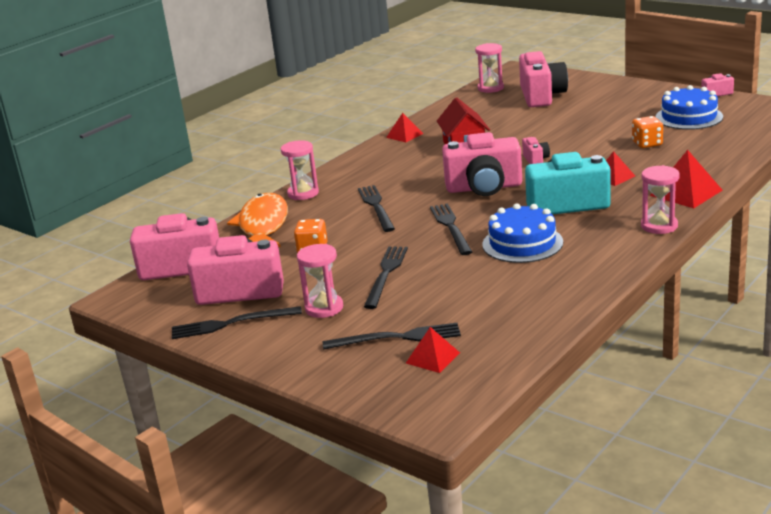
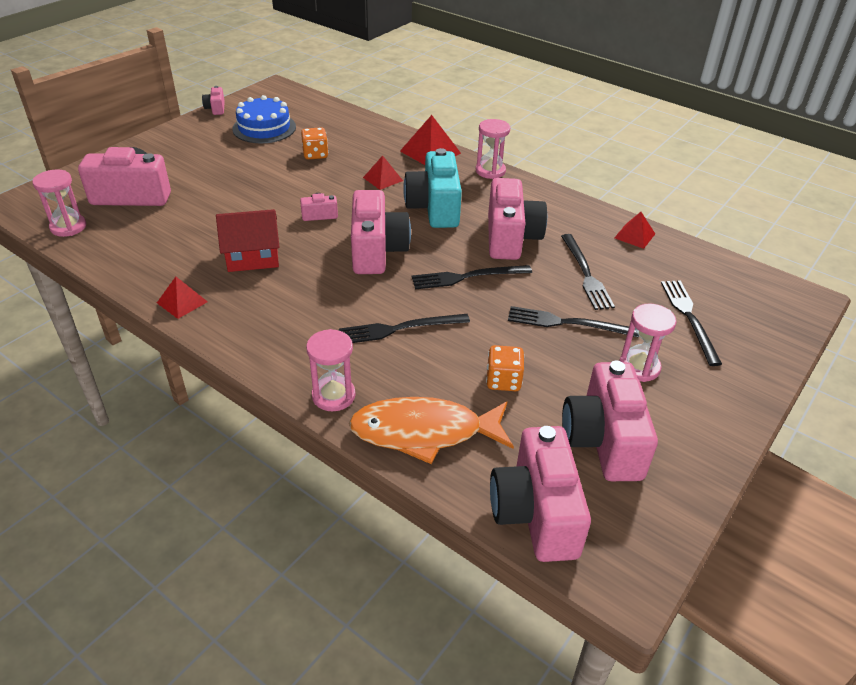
camera: 95 degrees left, 15 degrees up
black fork [172,306,302,339] -> black fork moved to [561,234,615,310]
red pyramid [406,327,460,373] -> red pyramid moved to [615,212,655,249]
blue cake [482,203,563,263] -> pink camera [488,178,547,260]

